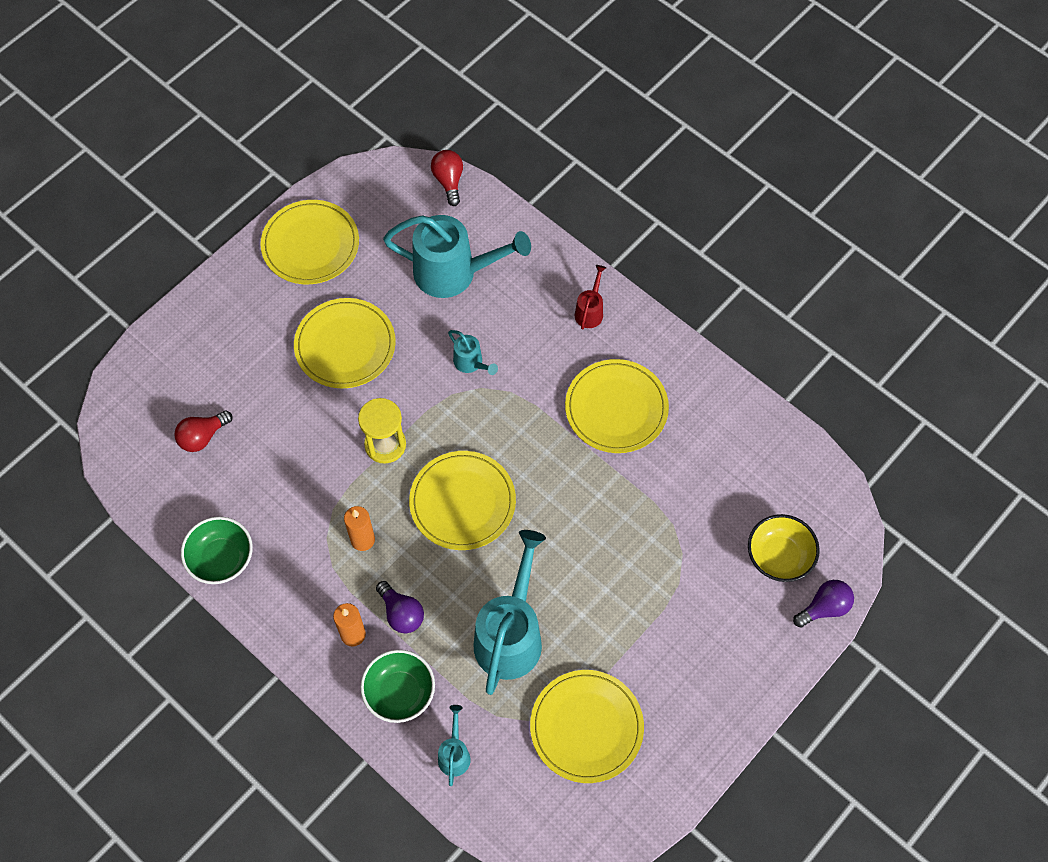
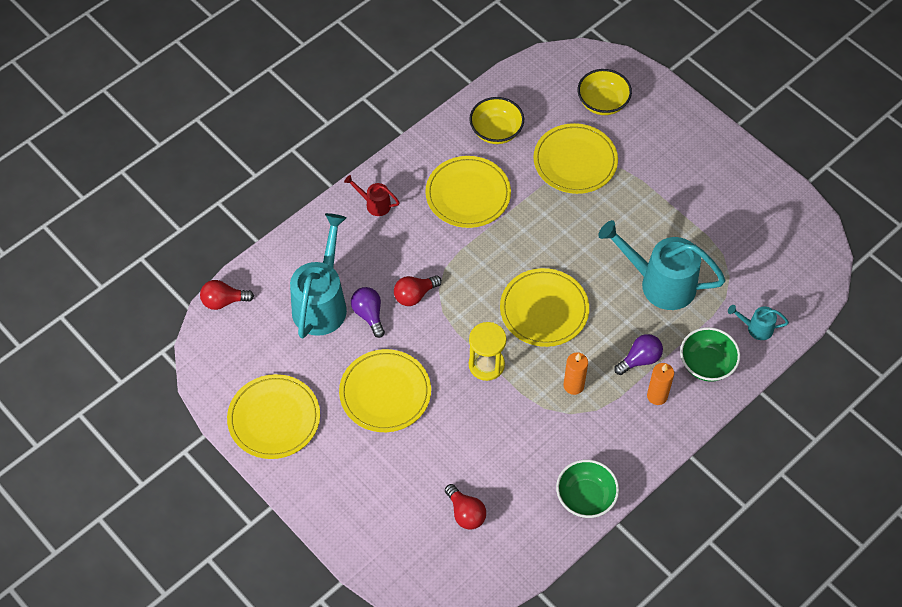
camera: 85 degrees left, 5 degrees down
turquoise watering can [448,330,498,375] -> red light bulb [394,275,442,306]
yellow plate [530,670,644,783] -> yellow plate moved to [533,123,618,194]
purple light bulb [793,580,854,628] -> purple light bulb moved to [351,287,385,338]
none -> yellow bowl [469,97,524,144]

